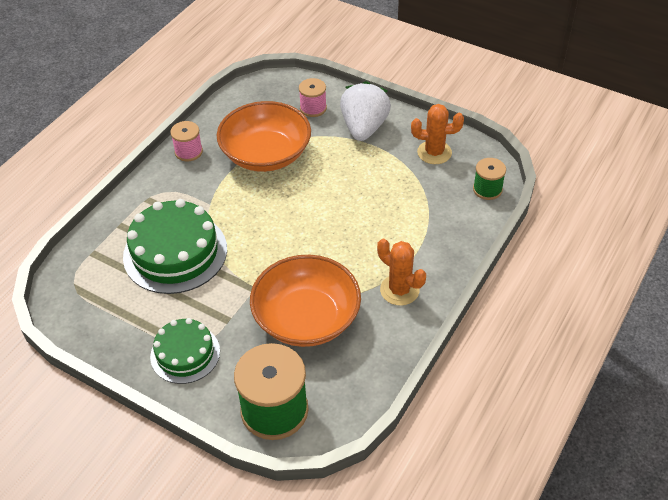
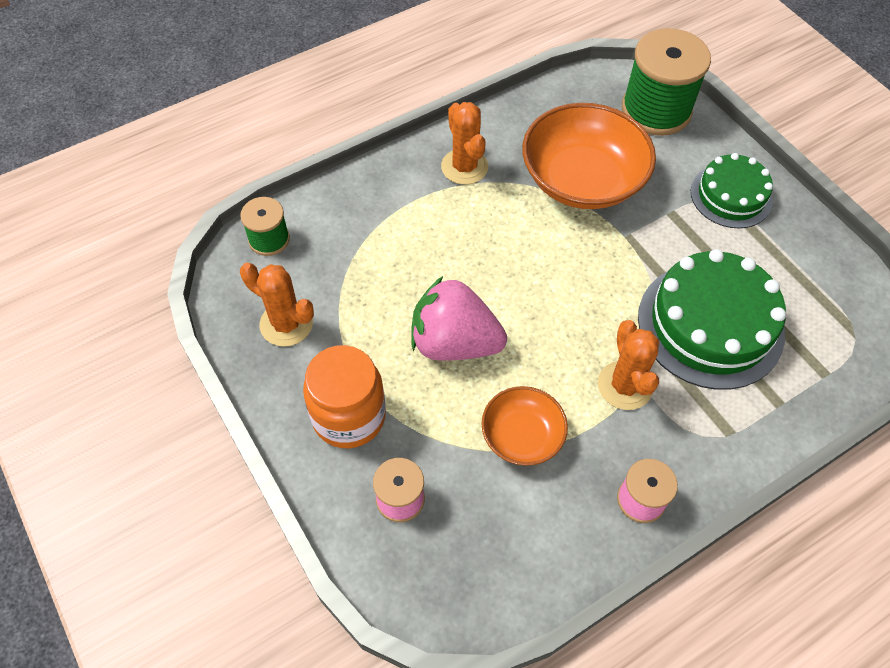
camera: 155 degrees left, 10 degrees up
orange bowl [217,101,311,172] -> orange bowl [481,386,568,466], size x0.55
white strawberry [340,81,391,141] -> orange jar [303,345,386,448]
none -> pink strawberry [411,276,507,361]
none -> orange cactus [598,320,659,410]

